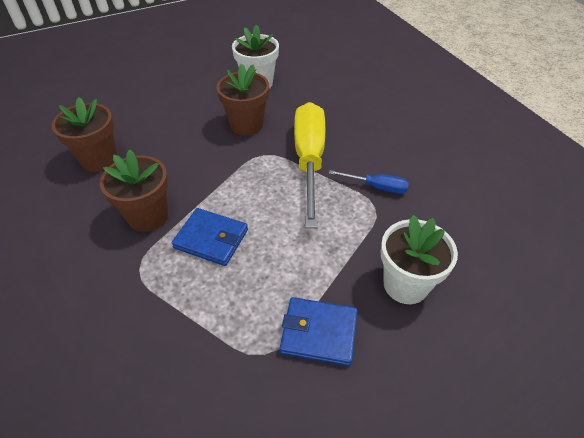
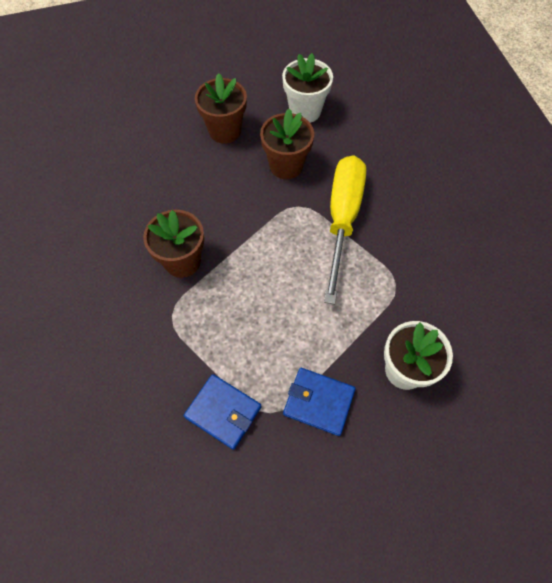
camera: 10 degrees right, 15 degrees up
brown flower pot [52,97,117,172] -> brown flower pot moved to [195,73,247,144]
blue wallet [172,208,248,266] -> blue wallet moved to [184,374,261,450]
blue screwdriver [329,170,409,194] -> none

